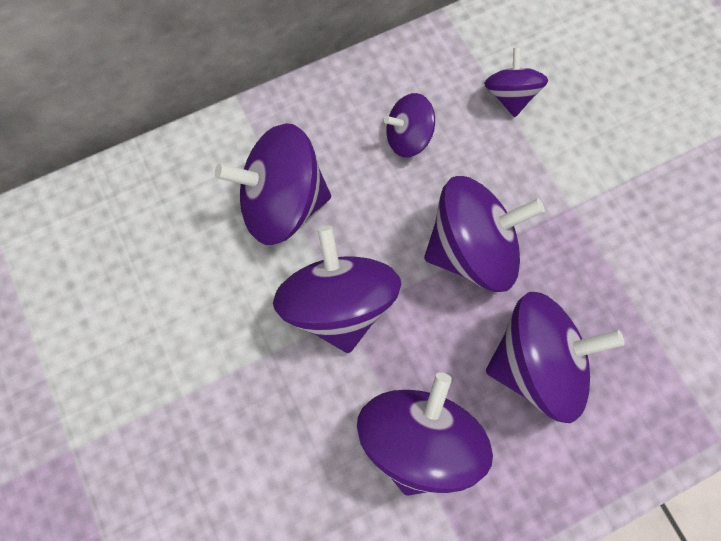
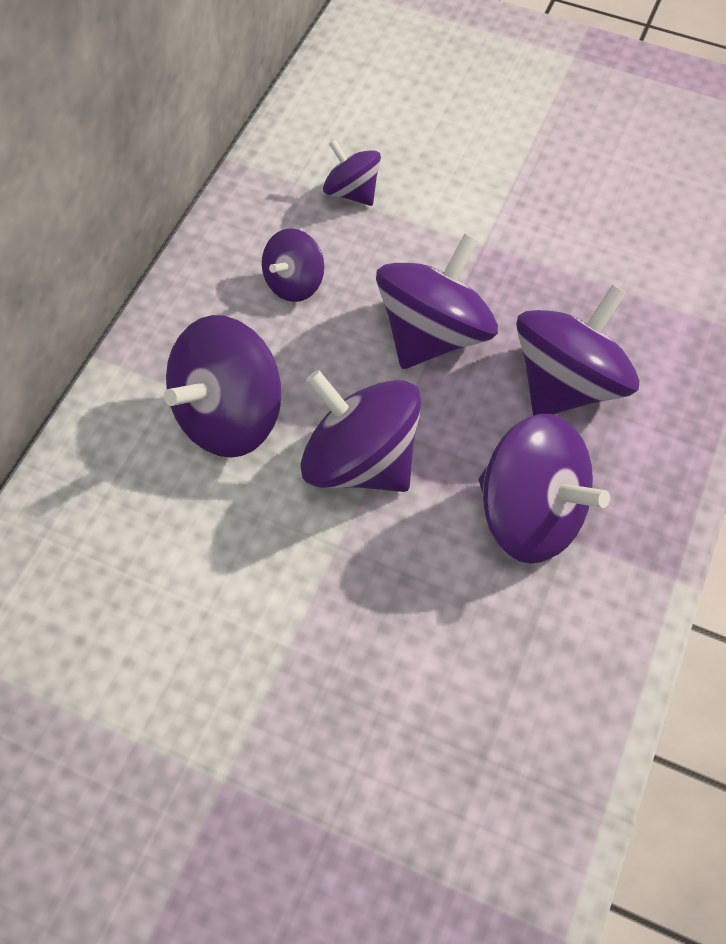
camera: 40 degrees left, 10 degrees down
purple spinning top [357,372,493,496] -> purple spinning top turned 150 degrees clockwise [479,414,610,564]

